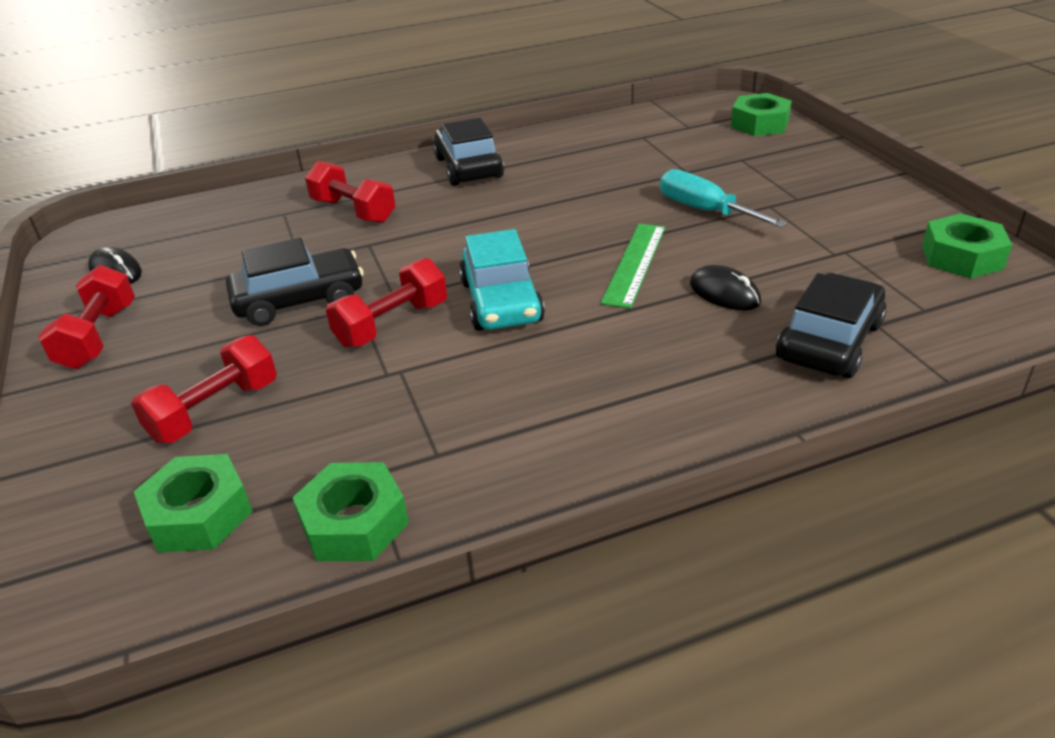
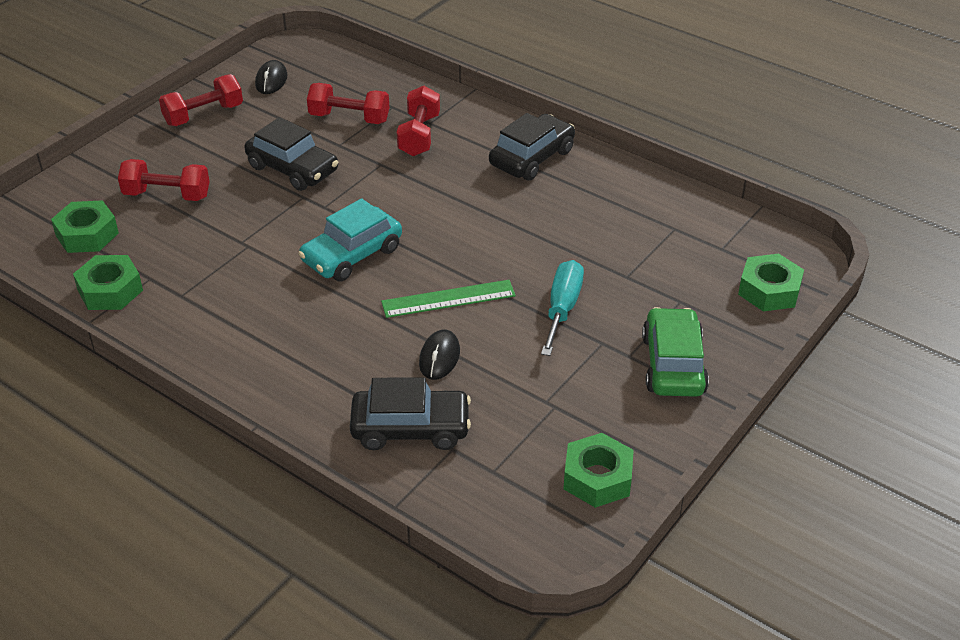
camera: 55 degrees right, 5 degrees up
red dumbbell [326,258,447,348] -> red dumbbell moved to [307,83,389,124]
none -> green car [642,307,709,397]

